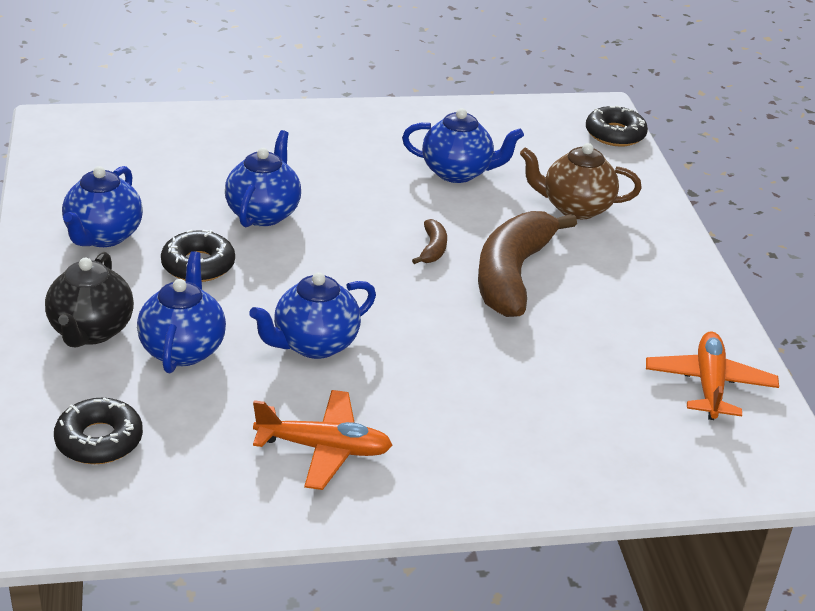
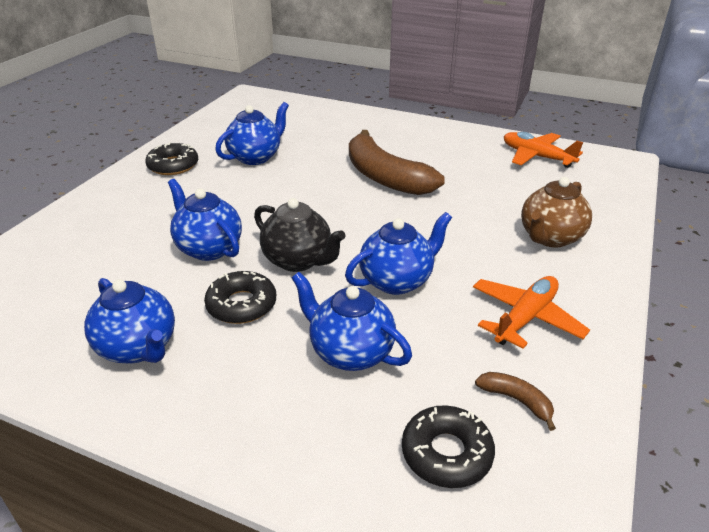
camera: 55 degrees left, 0 degrees up
black teapot [45,252,134,348] -> black teapot moved to [254,198,346,272]
blue teapot [249,272,376,359] -> blue teapot turned 120 degrees counterclockwise [345,212,452,295]
brown banana [412,219,447,264] -> brown banana moved to [475,372,556,431]
brown teapot [520,143,642,219] -> brown teapot moved to [521,177,592,248]
black donut [586,105,648,147] -> black donut moved to [145,142,198,175]

